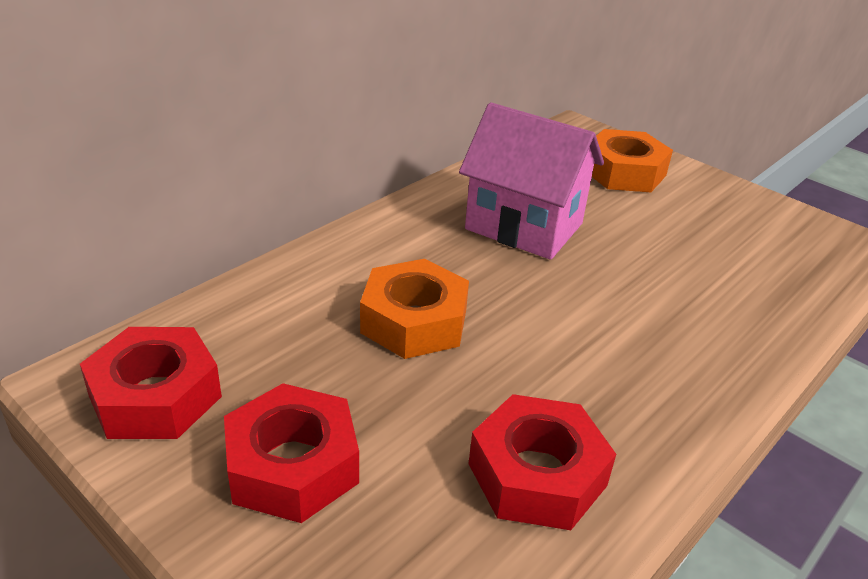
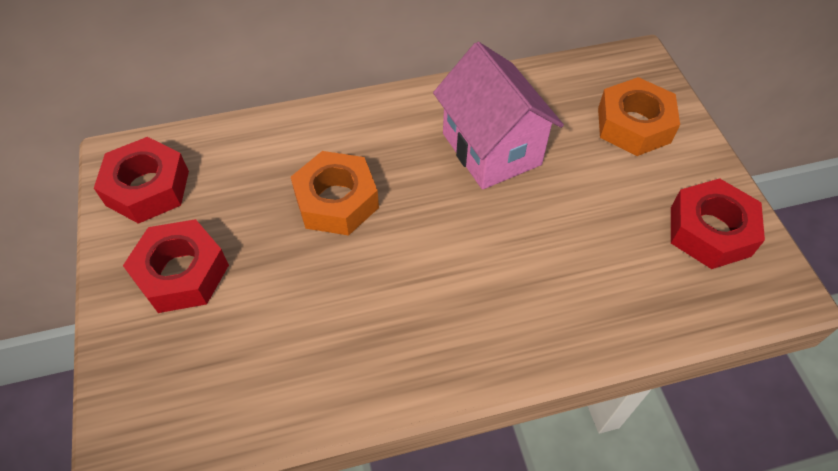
camera: 35 degrees right, 20 degrees up
red nut [468,394,616,530] -> red nut moved to [671,178,765,269]

